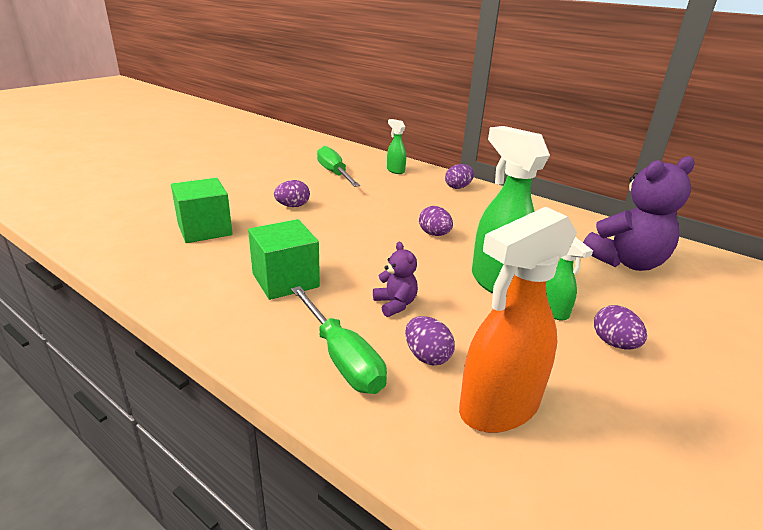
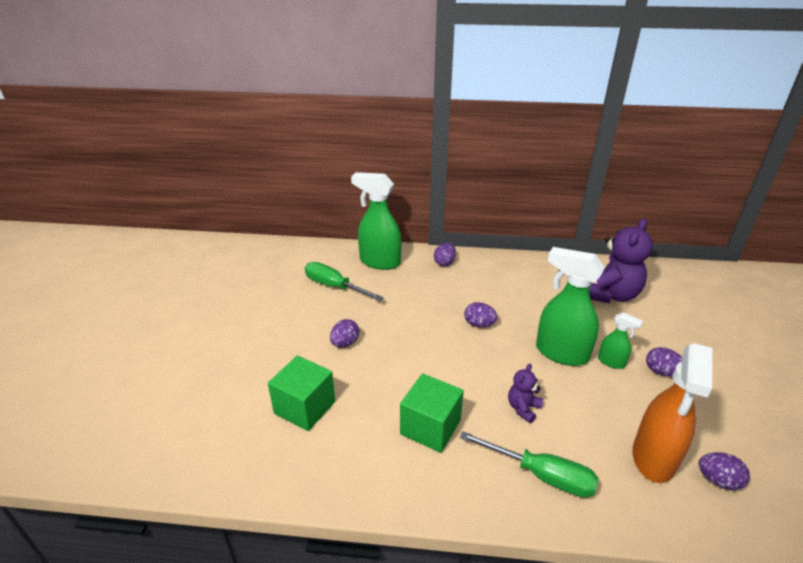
camera: 30 degrees left, 5 degrees up
purple teddy bear [373,242,418,317] -> purple teddy bear turned 90 degrees counterclockwise [508,364,543,423]
green spray bottle [387,119,406,174] -> green spray bottle [351,172,401,270], size x2.00
purple egg [405,316,455,365] -> purple egg moved to [699,452,750,490]

